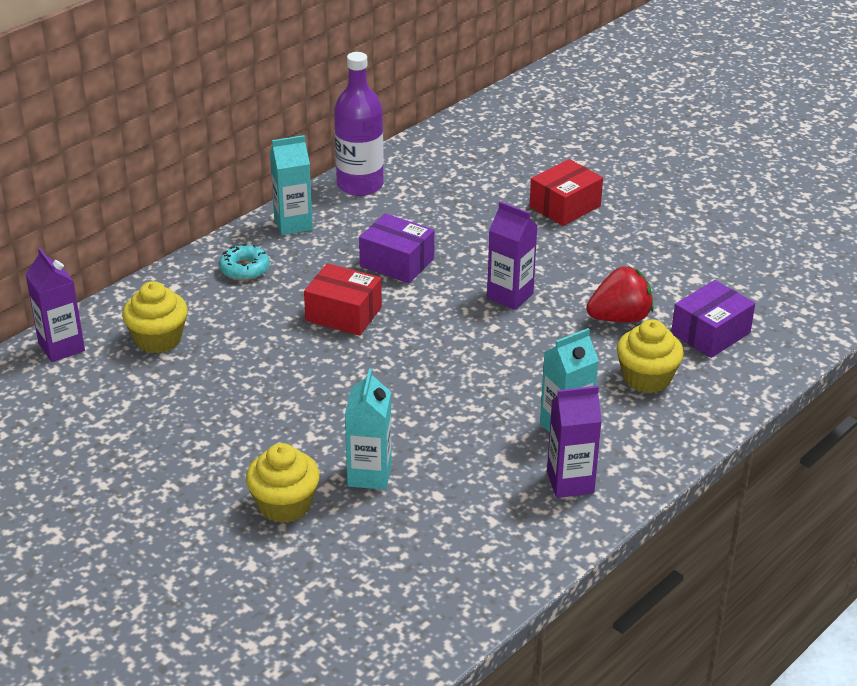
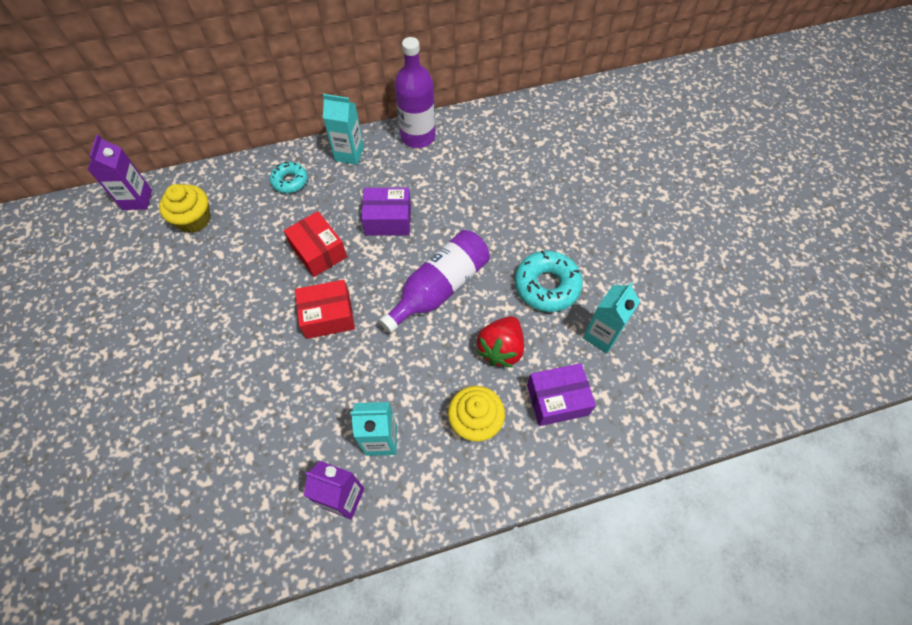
camera: 30 degrees right, 25 degrees up
yellow cupcake [246,443,320,523] -> none
turquoise carton [345,368,392,490] -> turquoise carton moved to [583,282,640,353]
purple box [359,213,435,283] -> purple box turned 60 degrees counterclockwise [361,188,411,235]
purple carton [487,201,537,310] -> purple bottle [379,230,490,333]
red box [529,159,603,226] -> red box moved to [295,280,355,339]
red strawberry [586,266,654,322] -> red strawberry turned 105 degrees clockwise [476,316,524,368]
none -> turquoise donut [515,250,583,312]

